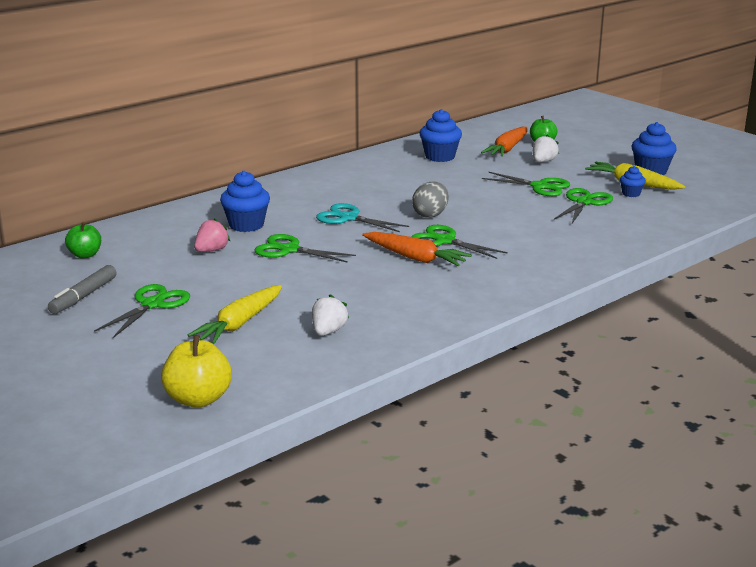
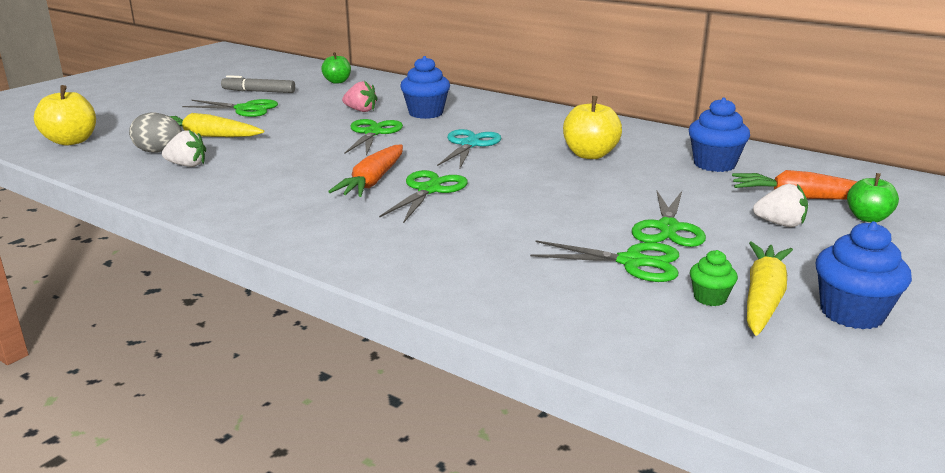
camera: 75 degrees right, 0 degrees up
grey egg [412,182,449,218] -> grey egg moved to [129,112,182,153]
blue cupcake [620,166,646,197] -> green cupcake [690,250,738,306]
none -> yellow apple [563,96,622,159]

